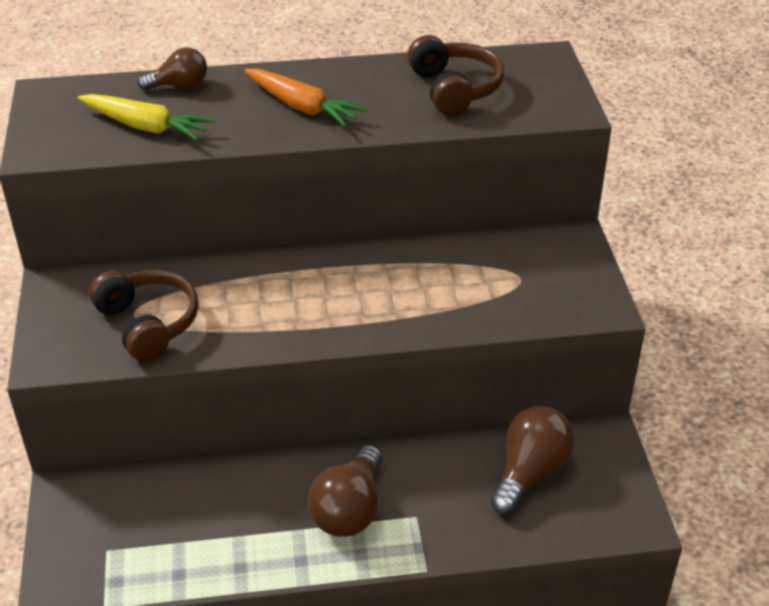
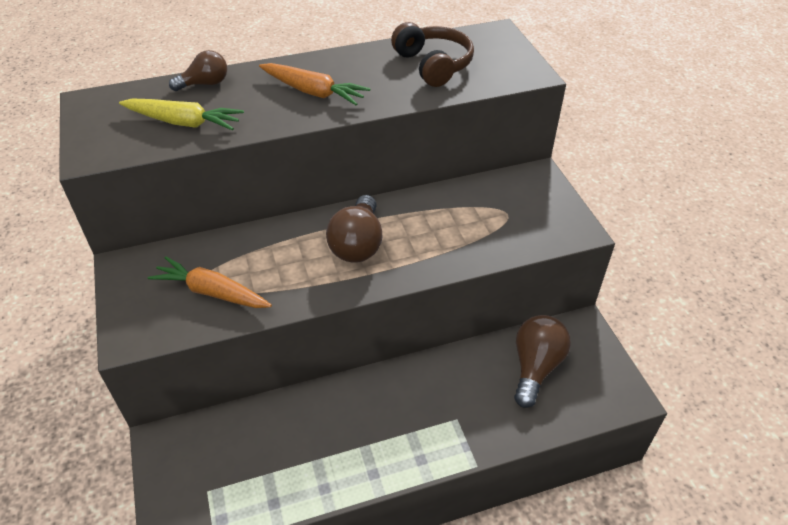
camera: 10 degrees left, 5 degrees up
brown headphones [89,270,198,361] -> orange carrot [148,256,272,308]
brown light bulb [308,445,382,537] -> brown light bulb moved to [326,195,383,263]

